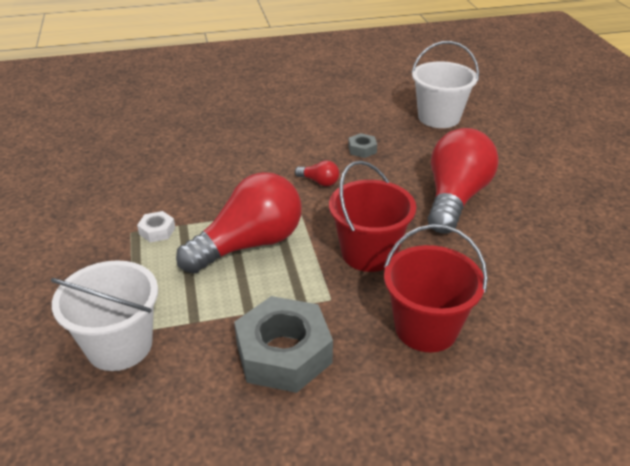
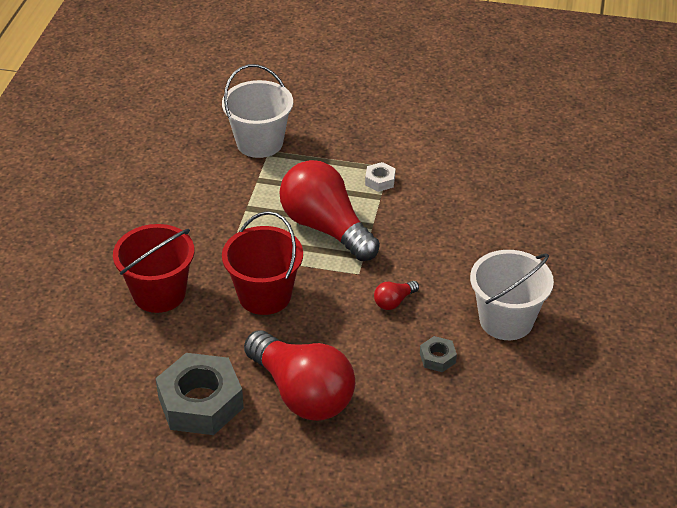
camera: 115 degrees right, 5 degrees up
red light bulb [176,172,302,274] -> red light bulb turned 150 degrees clockwise [280,160,380,261]
grey nut [234,296,333,393] -> grey nut moved to [155,353,244,435]
white bucket [411,41,479,128] -> white bucket moved to [470,250,554,340]

